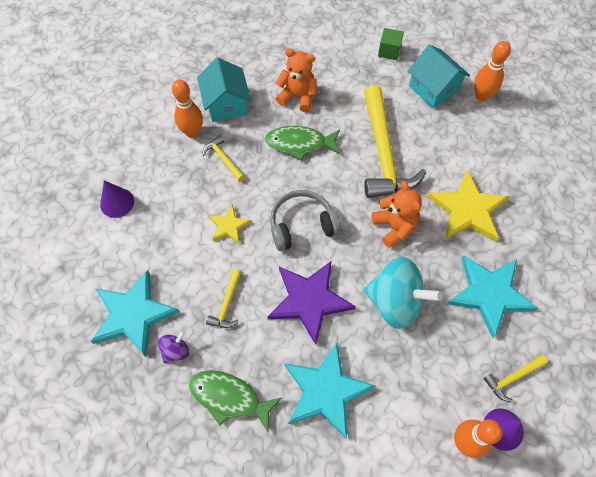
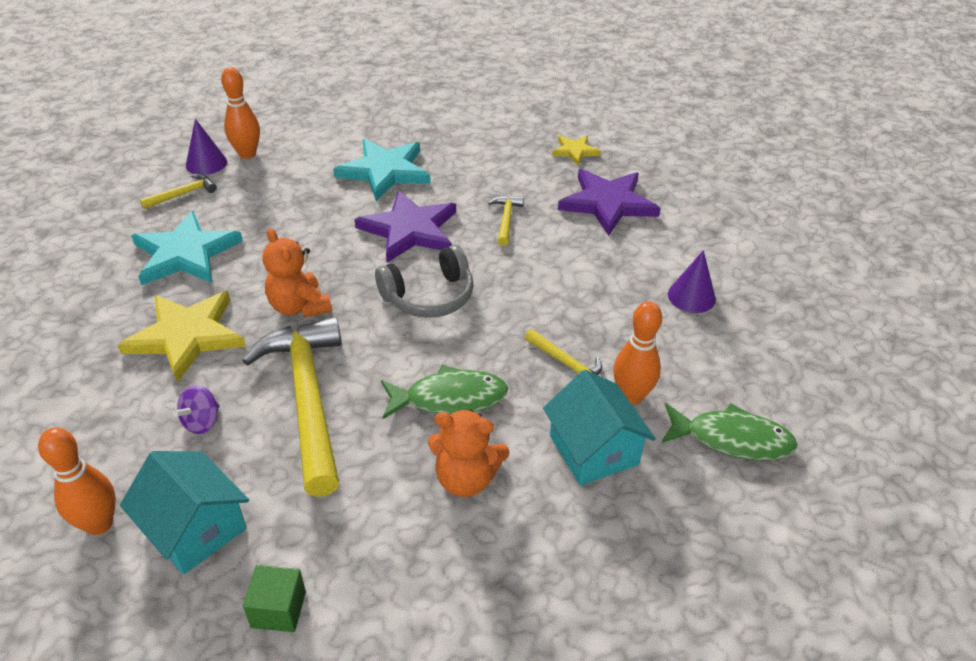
camera: 170 degrees right, 20 degrees down
turquoise star [90,270,180,357] -> purple star [558,169,661,236]
purple spinning top [158,331,189,363] -> purple spinning top moved to [173,385,219,434]
green fish [189,370,282,432] -> green fish moved to [662,403,798,461]
yellow star [209,204,252,244] -> yellow star moved to [552,135,601,165]
turquoise spinning top [363,257,442,329] -> none

